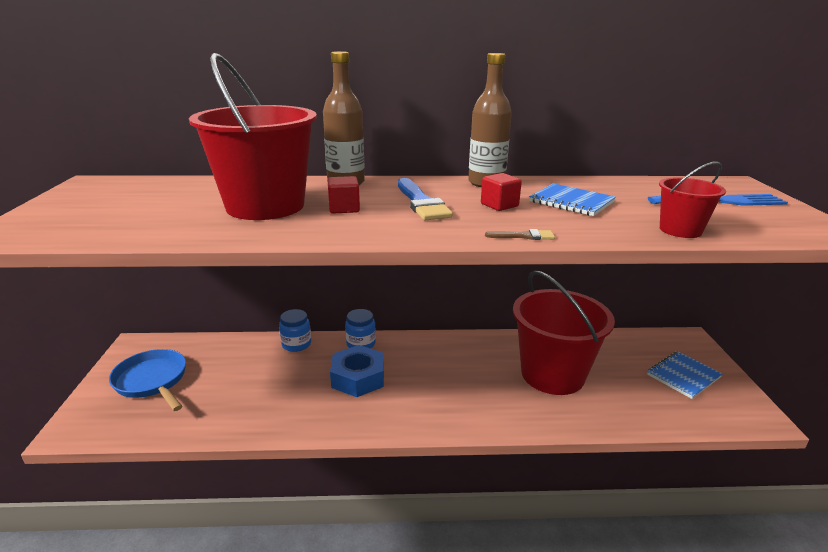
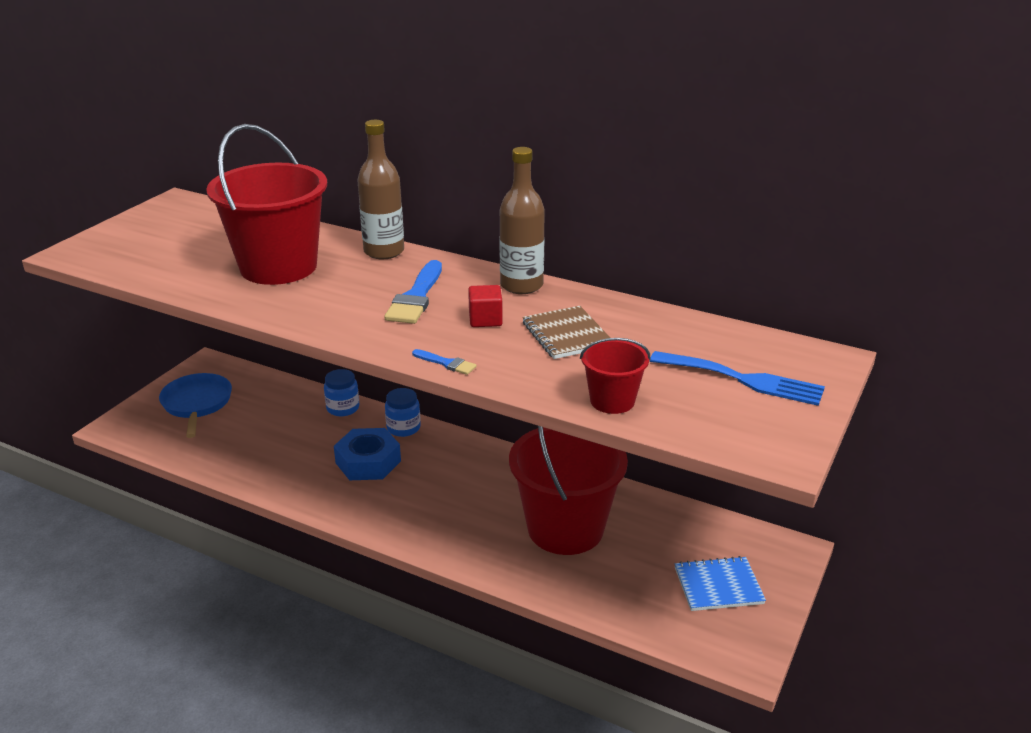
camera: 30 degrees right, 5 degrees up
red cube [328,176,360,214] -> none
brown brush [485,229,555,240] -> blue brush [412,349,476,375]
blue notebook [529,183,616,216] -> brown notebook [522,306,610,359]

